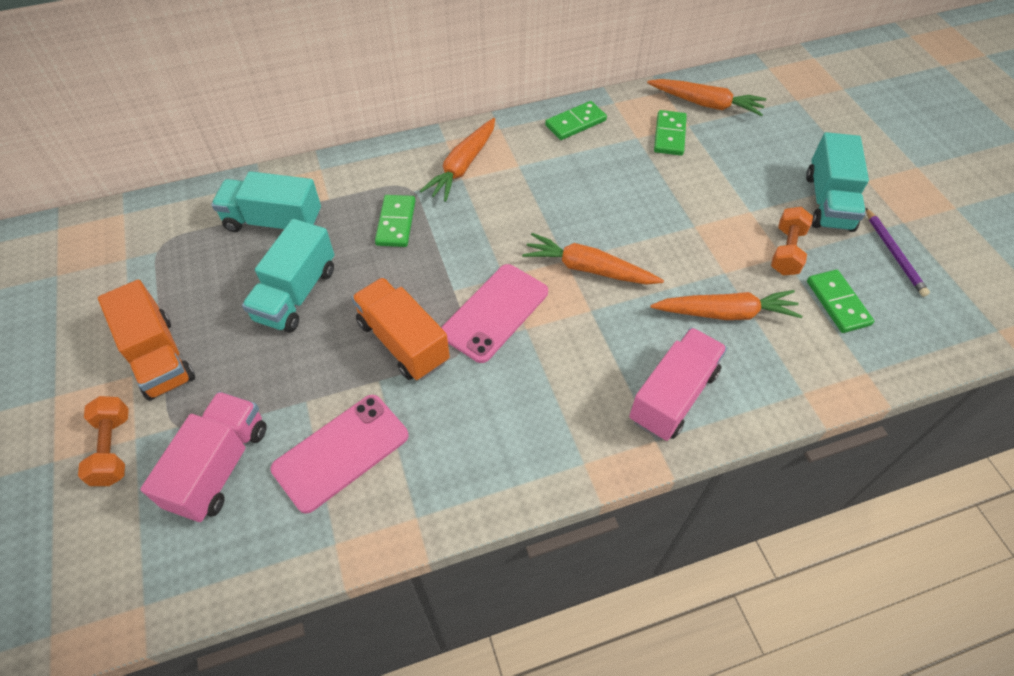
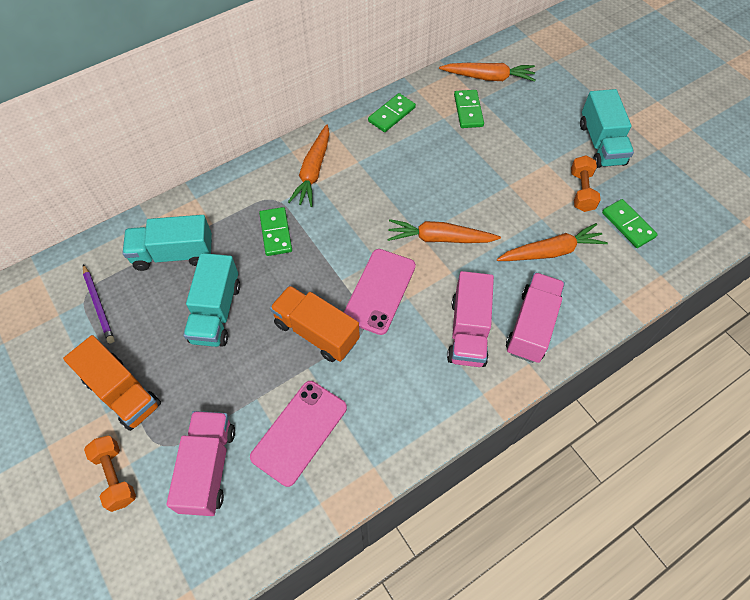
camera: 15 degrees left, 5 degrees up
purple pencil [865,207,930,297] -> purple pencil moved to [83,264,115,343]
none -> pink truck [447,271,494,367]

